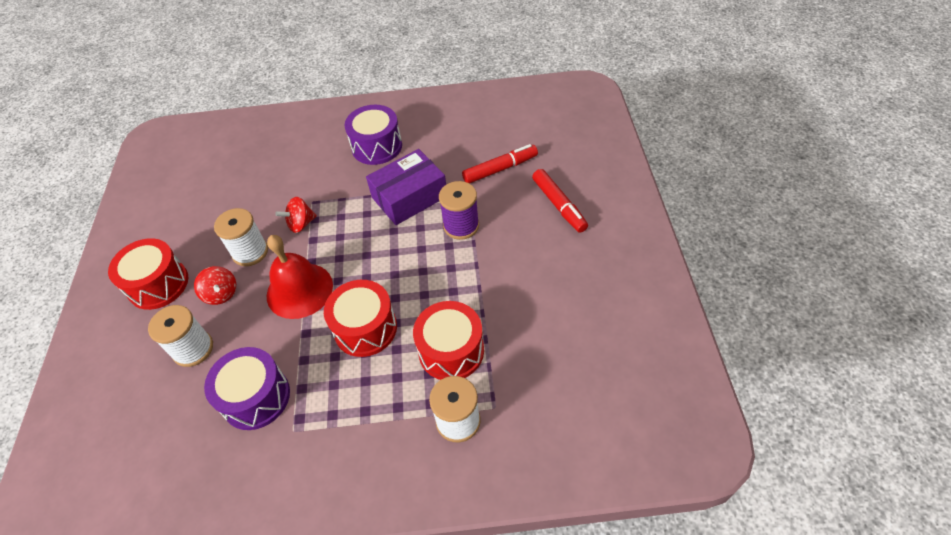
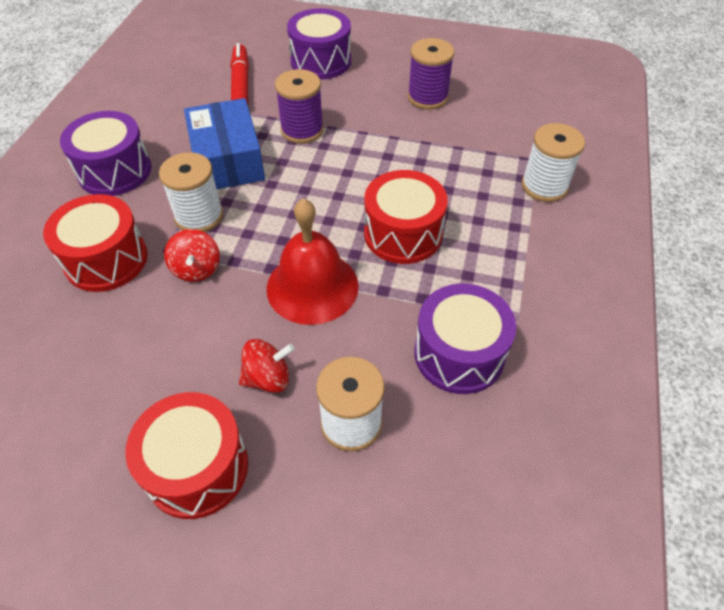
camera: 75 degrees left, 0 degrees up
white spool [214,208,268,266] -> white spool moved to [159,152,223,232]
purple box [366,149,446,225] -> blue box [184,98,265,189]
red drum [413,301,484,380] -> red drum moved to [43,194,148,292]
red marker [532,169,588,233] -> purple drum [287,8,351,80]
none -> purple spool [408,38,454,110]

